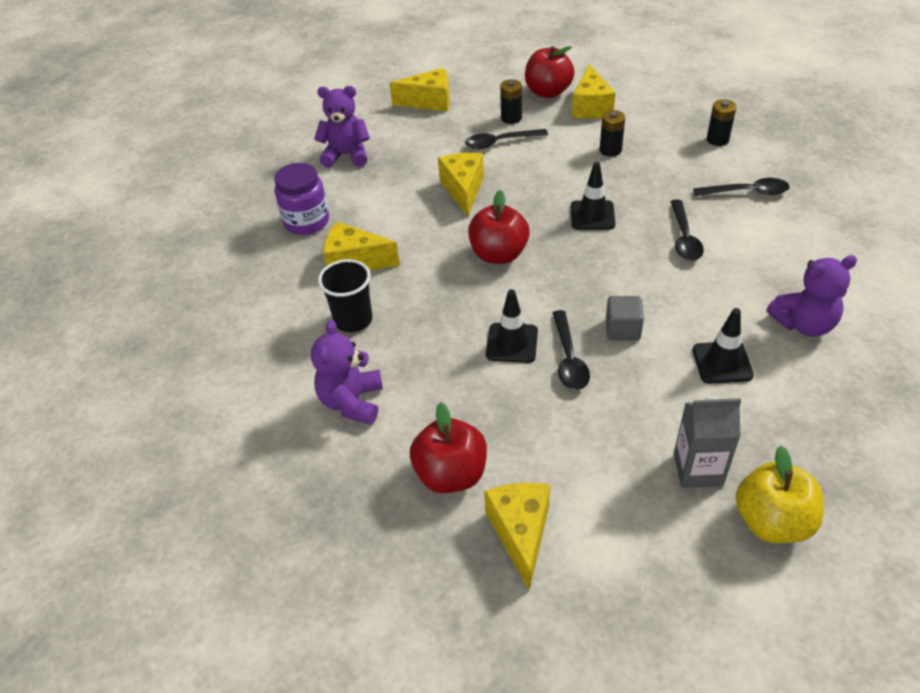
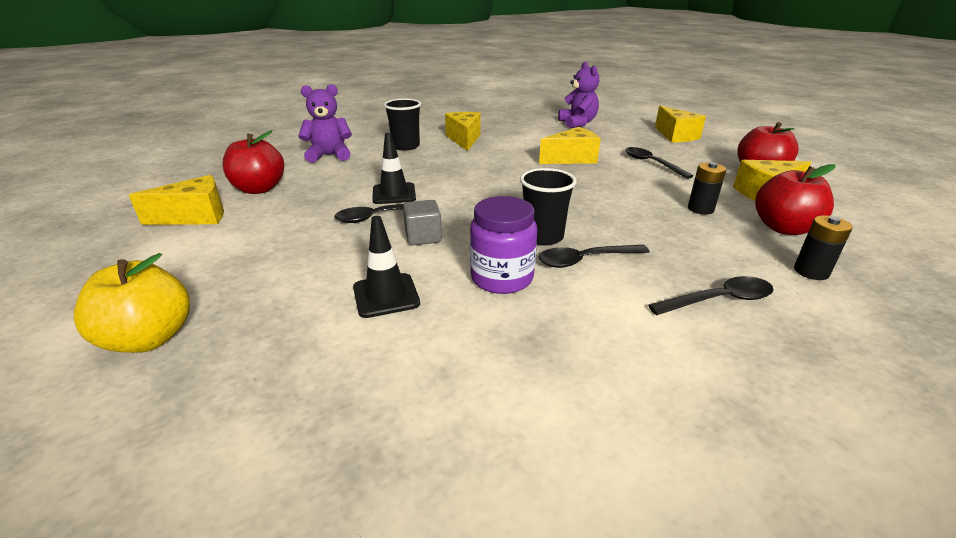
camera: 70 degrees right, 15 degrees down
purple jar [274,163,329,235] -> purple jar moved to [470,196,537,294]
red apple [468,190,530,264] -> red apple moved to [755,164,836,235]
black battery [500,79,522,124] -> none
black traffic cone [571,162,615,230] -> none
grey carton [674,397,741,488] -> none
black spoon [693,178,790,196] -> black spoon turned 90 degrees counterclockwise [648,276,774,315]
purple teddy bear [767,255,857,337] -> none
none -> black cup [520,168,577,245]

